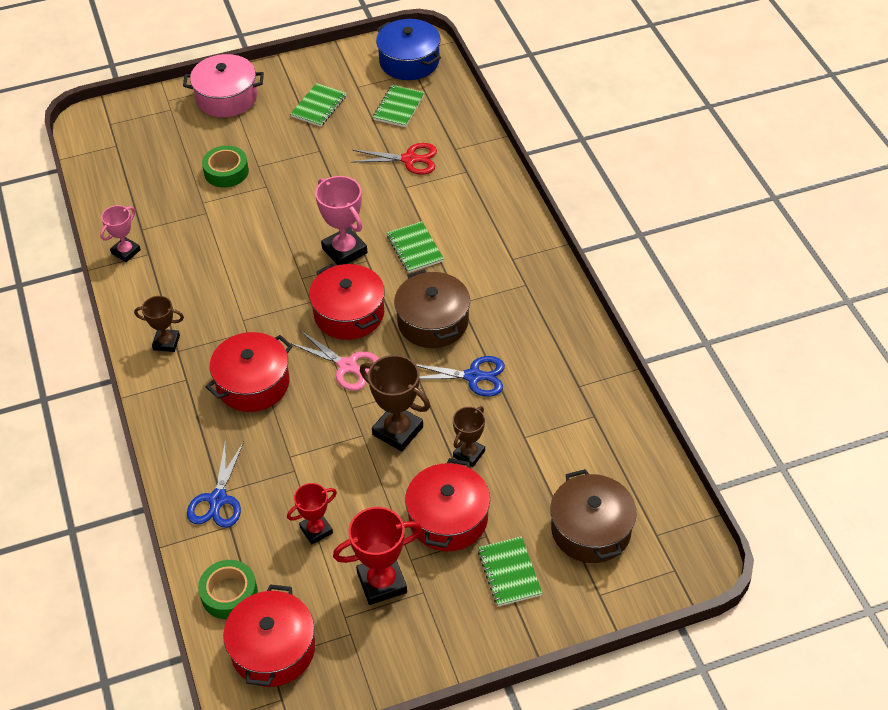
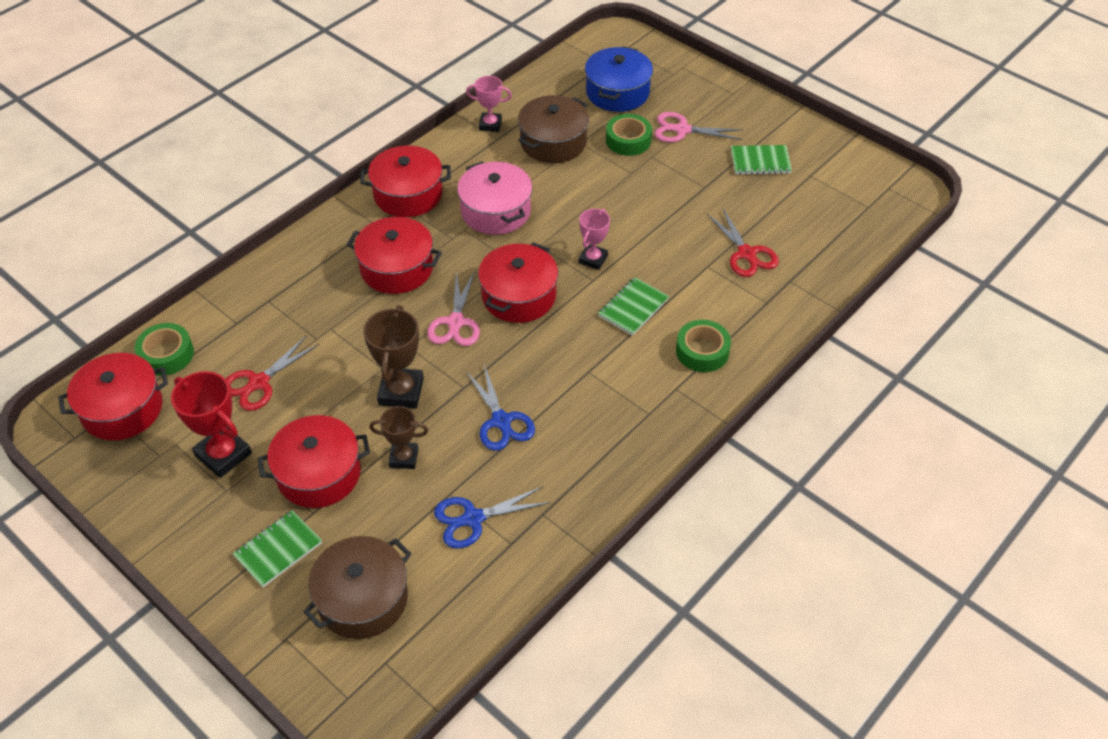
camera: 60 degrees right, 0 degrees up
brown trophy [134,296,184,352] -> red pot [360,146,451,217]
pink pot [183,54,264,117] -> pink pot moved to [457,161,532,235]
blue scissors [187,440,244,528] -> blue scissors moved to [434,486,551,548]
red trophy [287,483,337,545] -> red scissors [226,335,319,411]
pink trophy [315,176,368,265] -> pink trophy [579,209,610,270], size x0.63
green notebook [373,85,425,127] -> none
blue pot [376,19,441,80] -> blue pot moved to [585,46,653,112]
brown pot [394,269,470,348] -> brown pot moved to [518,95,589,163]
none -> pink scissors [654,112,743,142]
none -> green tape [676,320,731,372]

